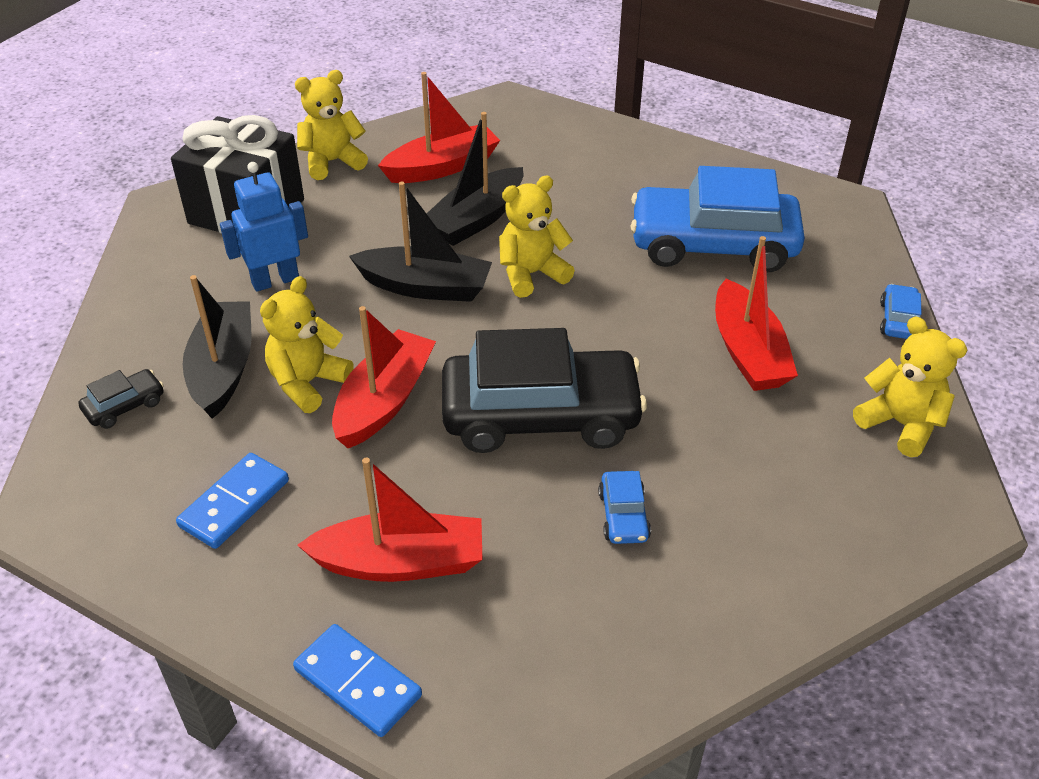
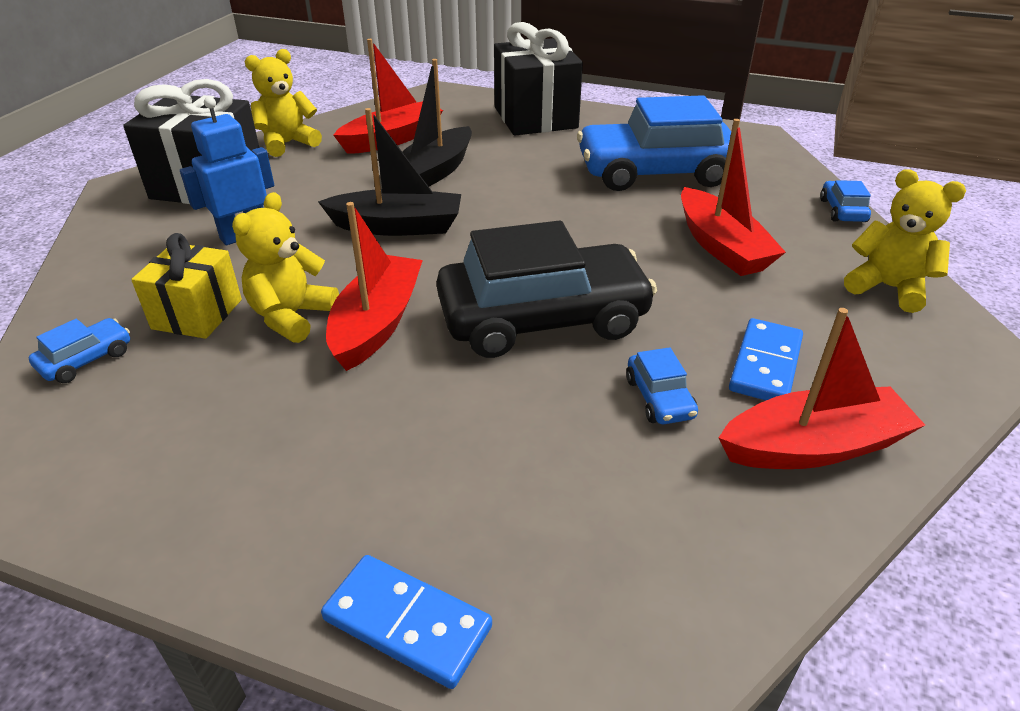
camera: 10 degrees left, 5 degrees down
black car [78,369,164,429] -> blue car [29,318,130,383]
blue domino [176,453,289,549] -> blue domino moved to [729,318,803,400]
black boat [182,275,251,419] -> yellow gift [131,233,242,339]
red boat [297,458,482,582] -> red boat moved to [718,308,925,469]
yellow teddy bear [499,175,575,298] -> none
none -> black gift [494,22,583,135]

